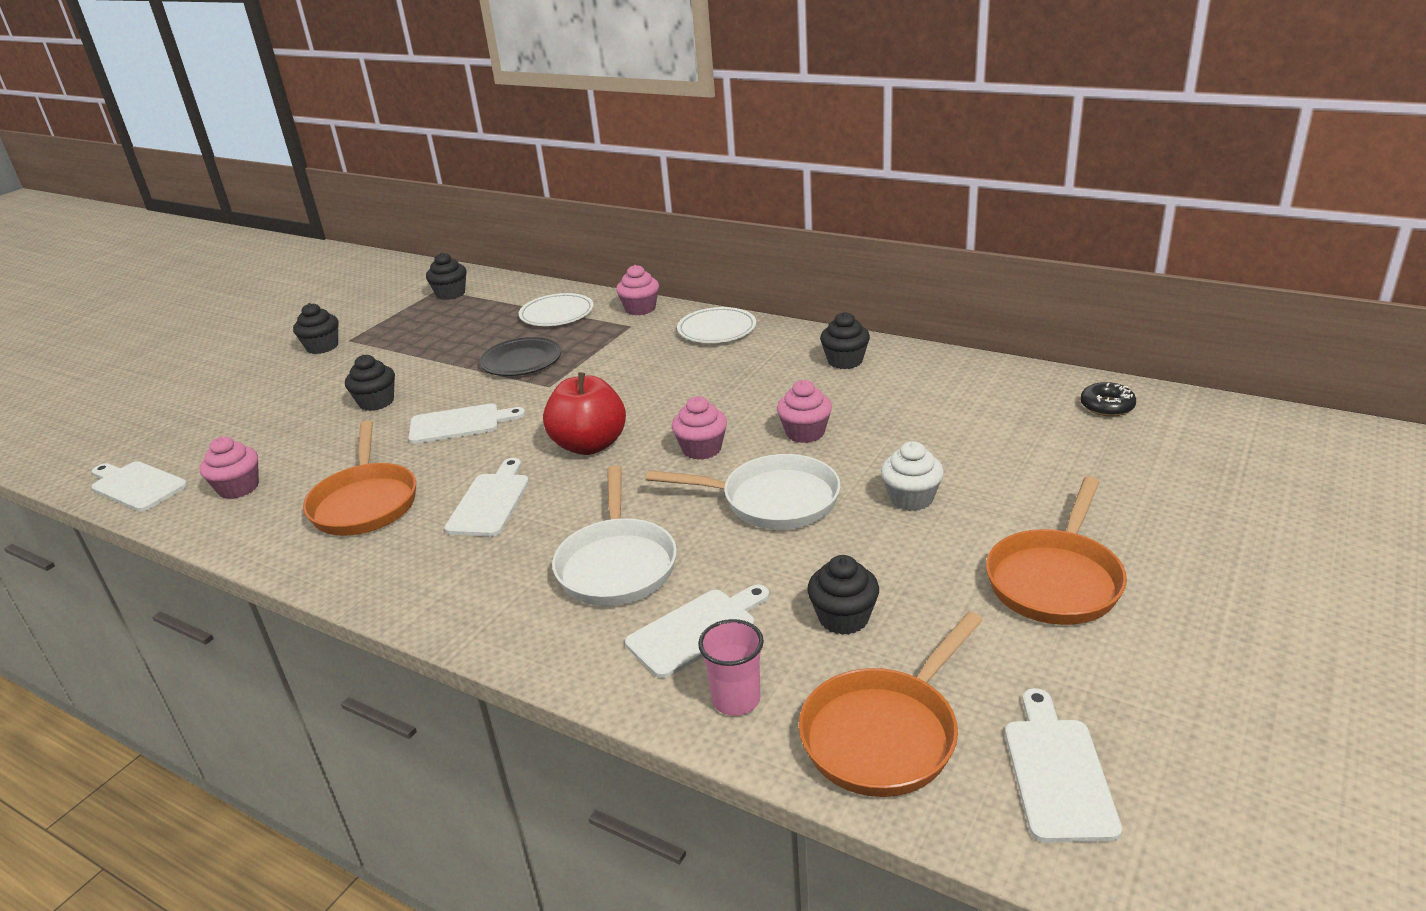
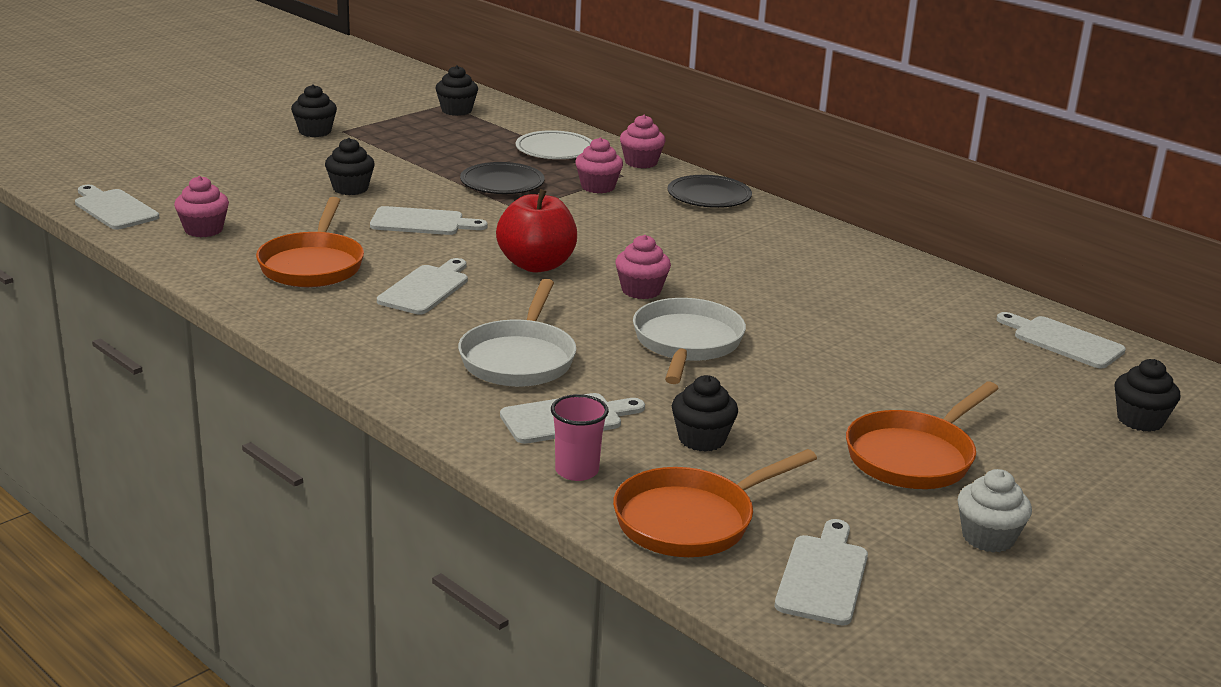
camera: 10 degrees right, 5 degrees down
white pan [646,454,841,530] -> white pan turned 105 degrees counterclockwise [633,298,746,384]
white plate [677,307,756,343] -> black plate [668,175,752,208]
pink cupcake [777,380,832,443] -> pink cupcake moved to [575,137,623,193]
black cupcake [820,312,870,369] -> black cupcake moved to [1115,359,1180,432]
white cupcake [881,441,944,511] -> white cupcake moved to [958,469,1032,553]
black donut [1080,382,1136,416] -> white cutting board [997,312,1126,368]

